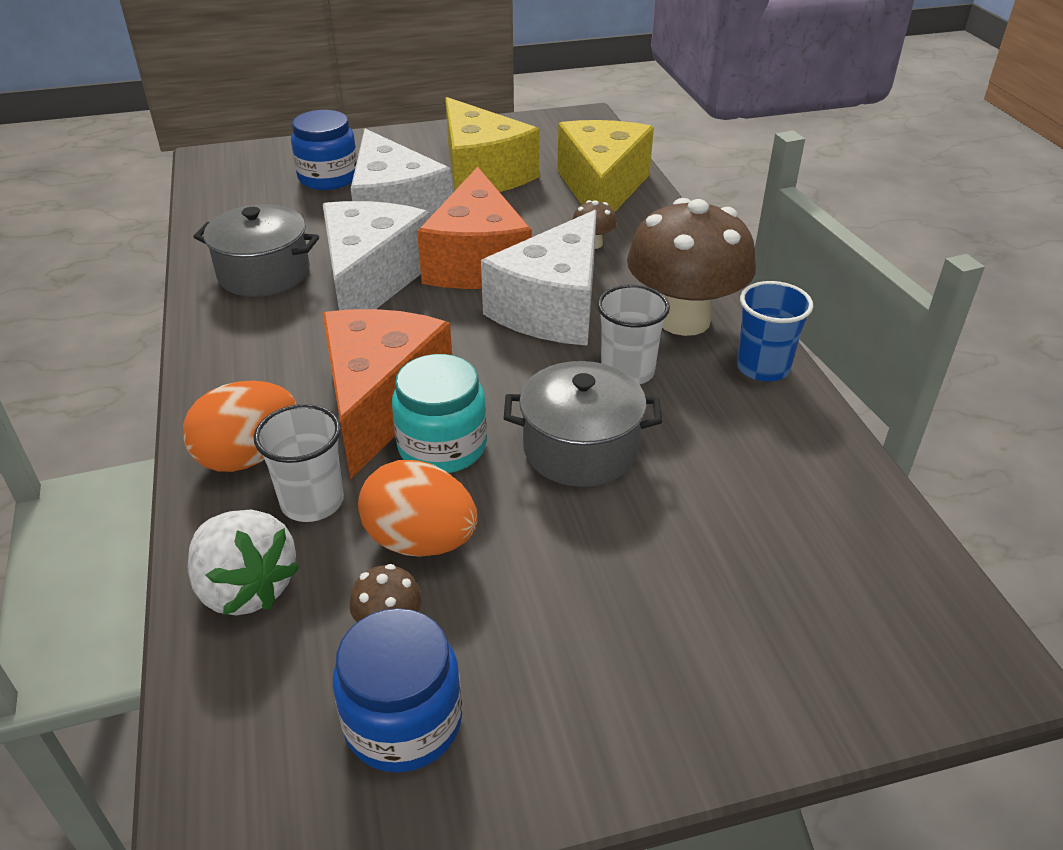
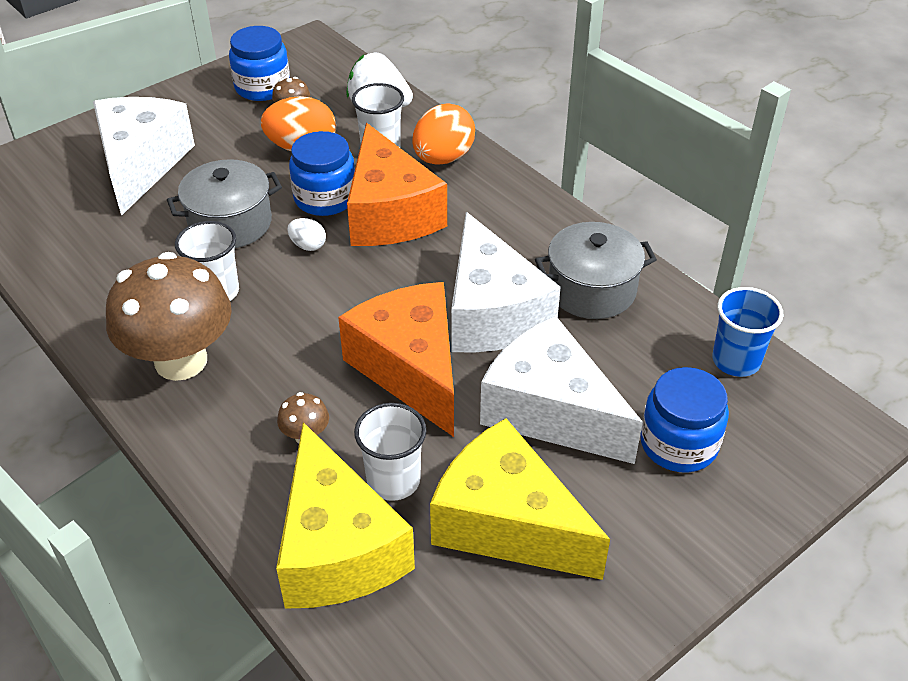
camera: 155 degrees right, 5 degrees up
turquoise jar [392,354,487,473] -> blue jar [289,131,355,216]
white cheese [481,210,597,346] -> white cheese moved to [93,97,195,216]
blue cup [737,281,813,382] -> blue cup moved to [712,287,783,377]
none -> white egg [287,218,326,251]
none -> white cup [354,403,427,501]

